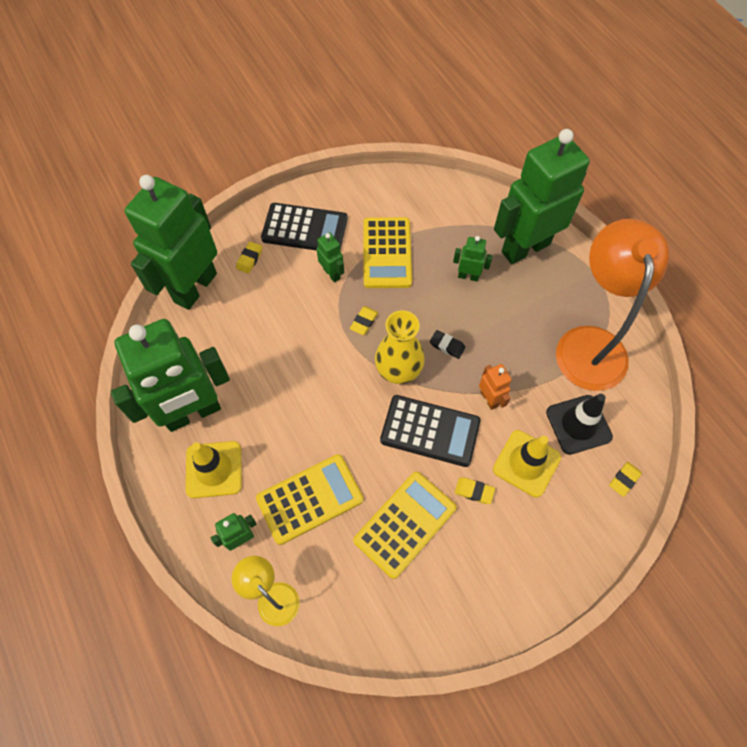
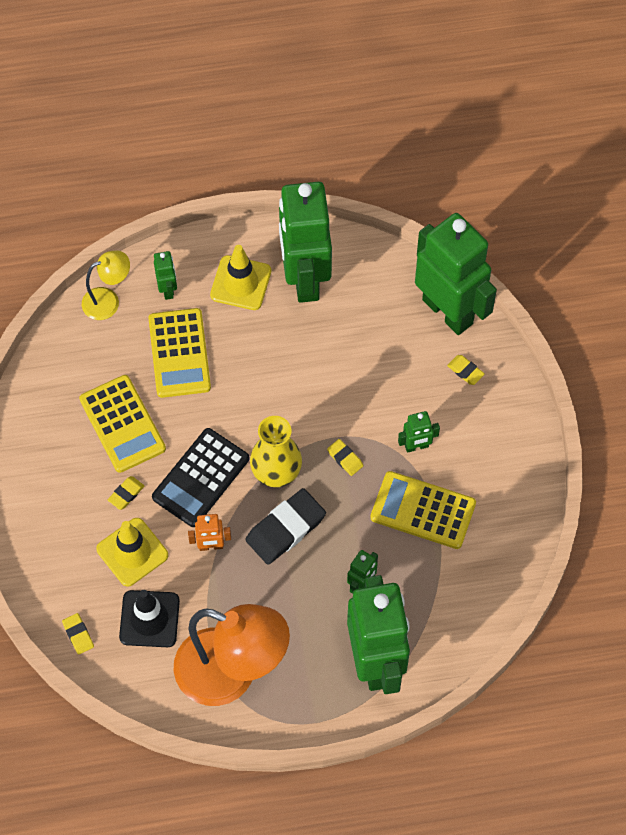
camera: 110 degrees right, 0 degrees up
black calculator [261,203,348,251] -> none
black eraser [430,330,465,359] -> black eraser [246,488,326,565], size x2.09

